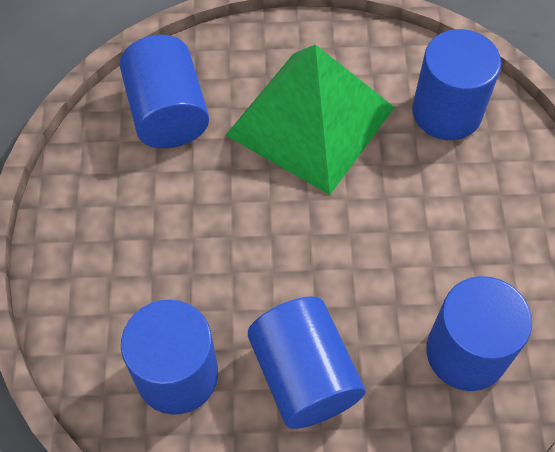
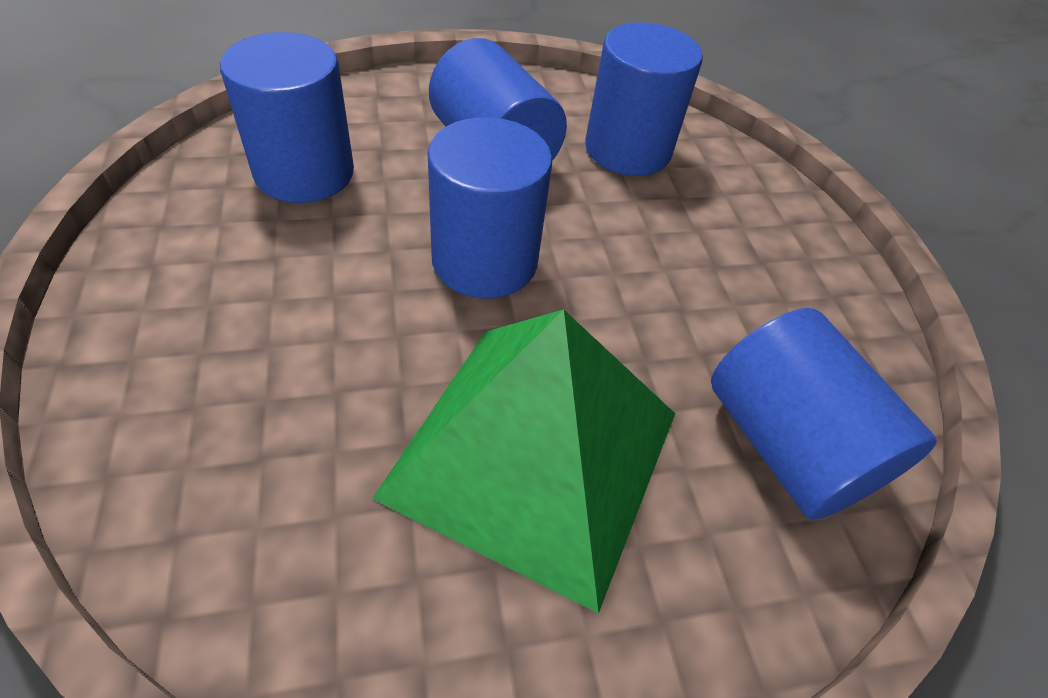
camera: 165 degrees right, 10 degrees down
blue cylinder [412,29,501,140] -> blue cylinder moved to [428,117,553,299]

